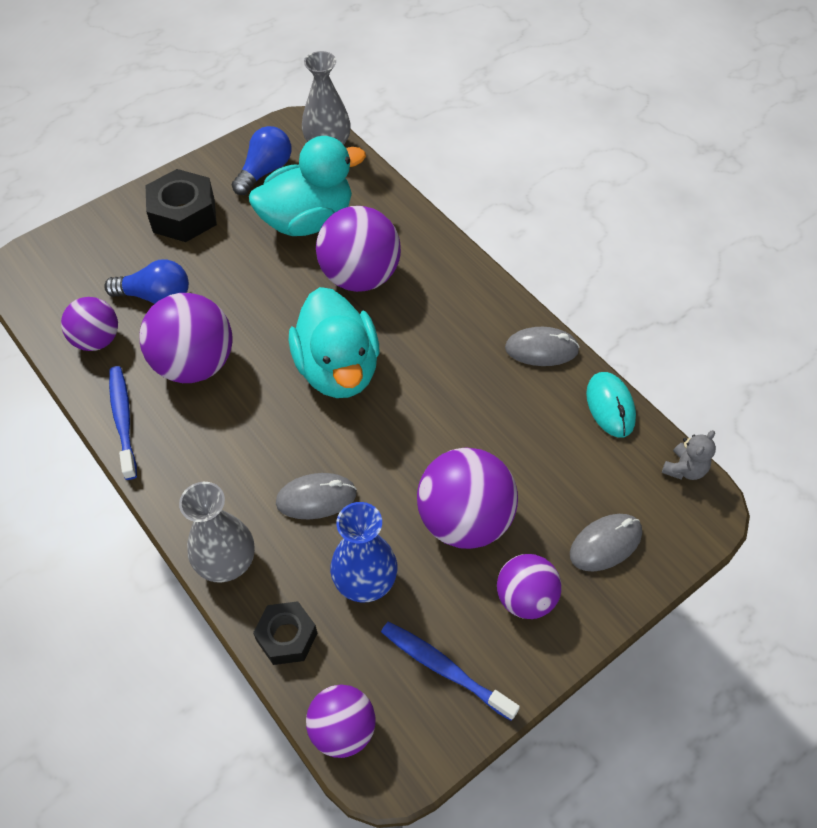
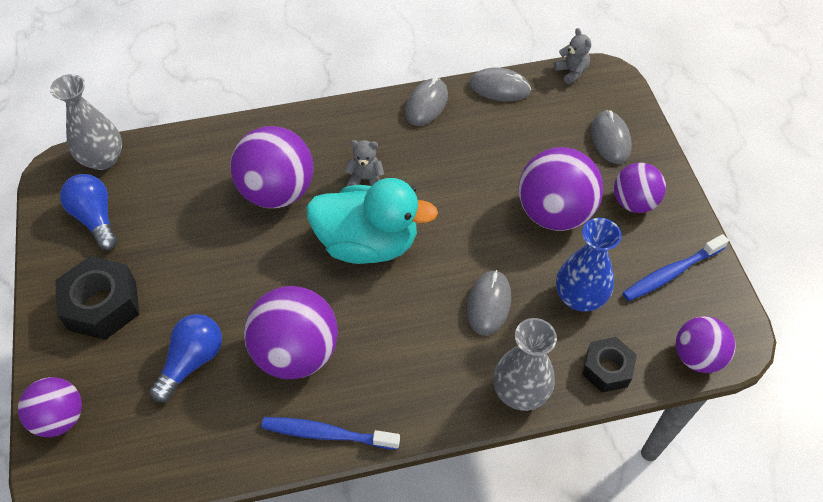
camera: 65 degrees left, 0 degrees up
purple ball [61,297,118,351] -> purple ball moved to [18,377,82,437]
turquoise duck [249,136,366,236] -> none
turquoise mouse [586,372,636,438] -> grey mouse [470,68,531,101]
none -> grey teddy bear [345,140,384,186]

